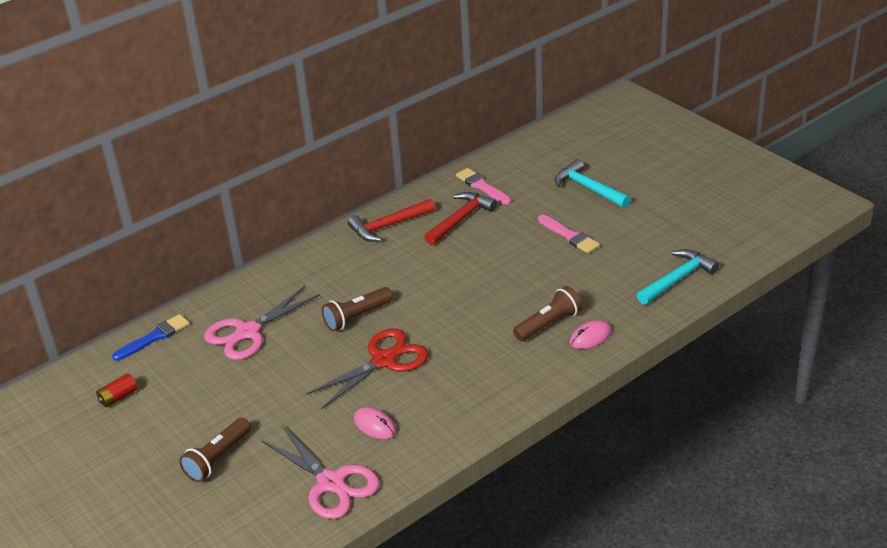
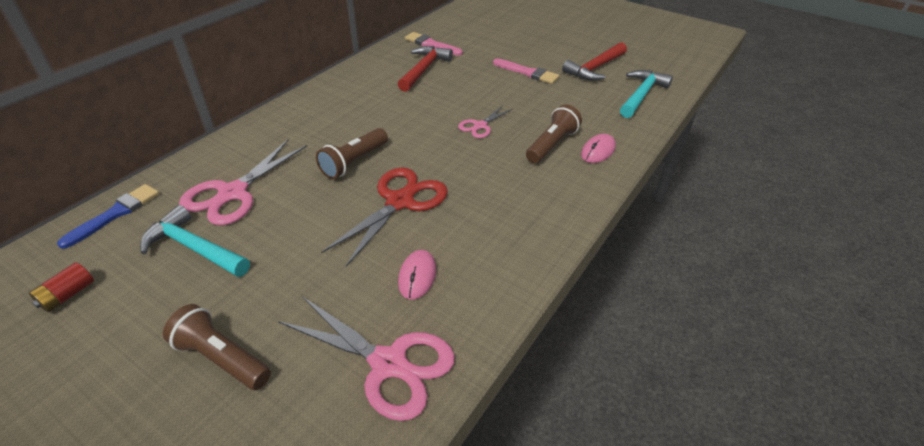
camera: 20 degrees left, 5 degrees up
brown flashlight [179,418,251,482] -> brown flashlight turned 105 degrees clockwise [163,304,271,390]
red hammer [348,199,435,242] -> red hammer moved to [562,42,627,80]
pink mouse [354,407,397,439] -> pink mouse turned 75 degrees clockwise [398,250,436,300]
turquoise hammer [555,159,631,208] -> turquoise hammer moved to [140,205,250,277]
none -> pink scissors [458,105,512,138]

